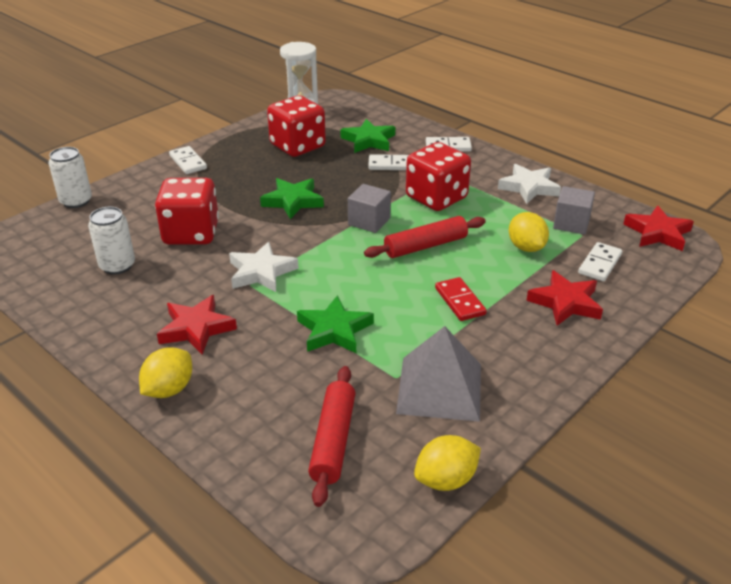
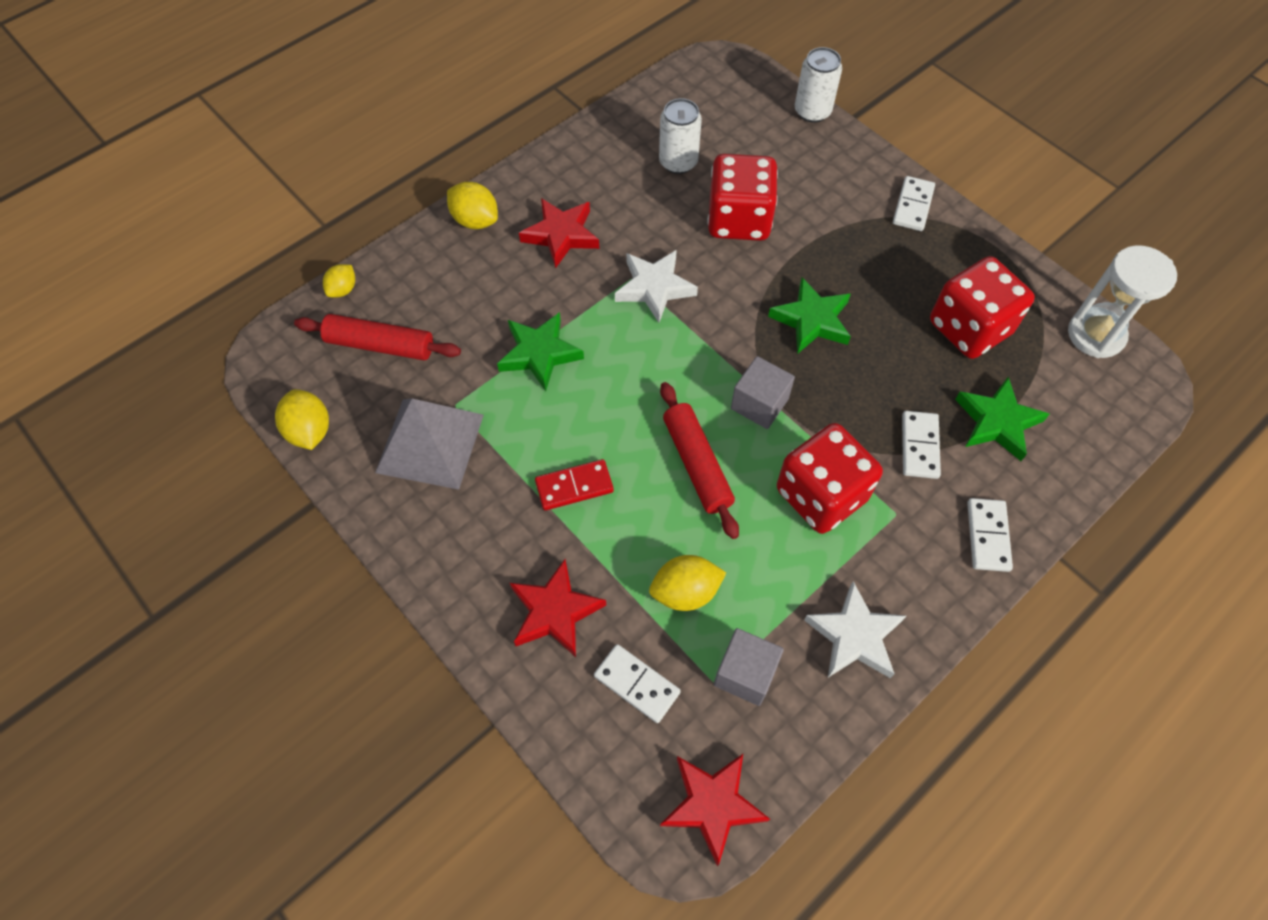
camera: 95 degrees right, 25 degrees up
white domino [169,146,207,174] -> white domino turned 45 degrees counterclockwise [893,176,935,231]
none -> yellow lemon [323,264,355,298]

